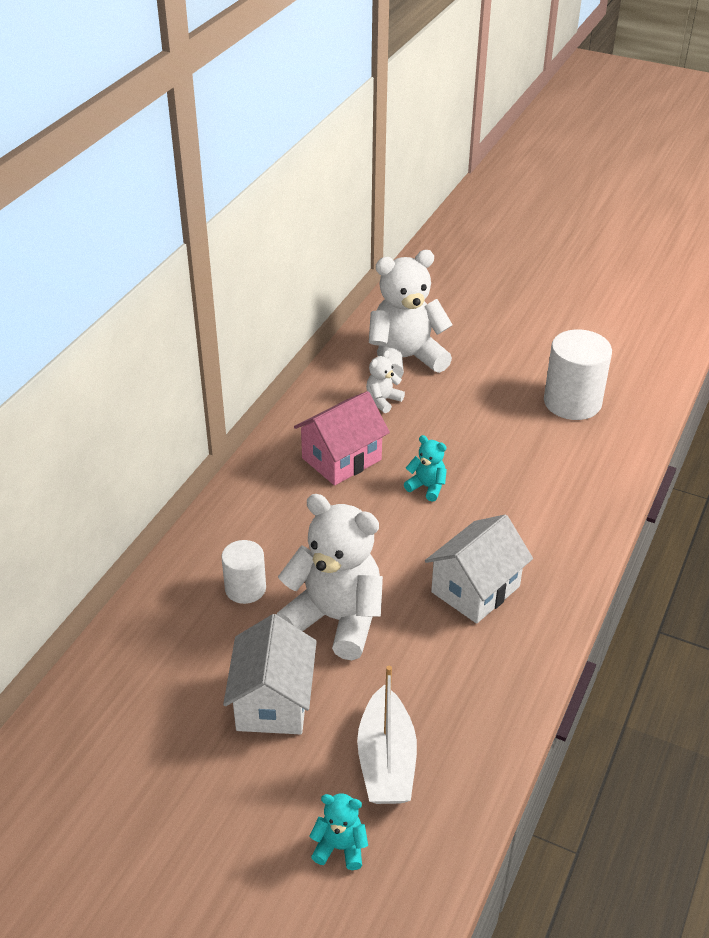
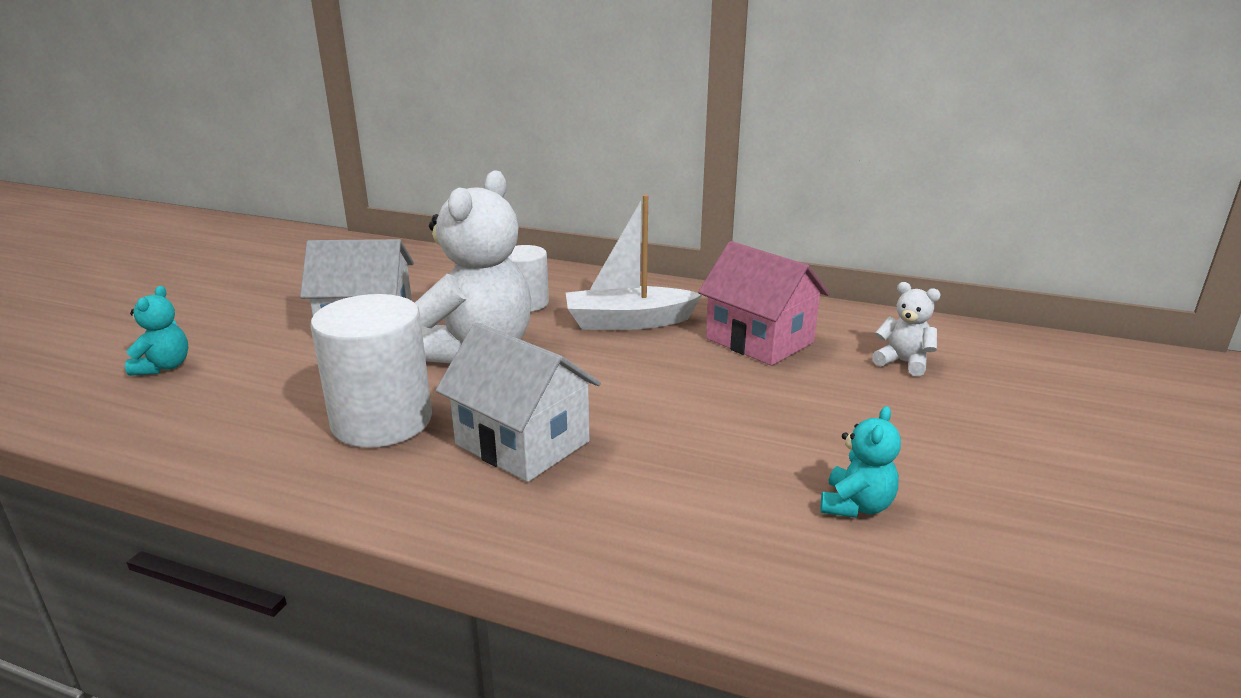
camera: 85 degrees right, 15 degrees down
white boat [357,666,417,804] -> white boat moved to [566,195,702,330]
white teddy bear [369,250,453,378] -> none
turquoise teddy bear [404,435,447,502] -> turquoise teddy bear moved to [820,406,901,518]
white cylinder [544,330,612,420] -> white cylinder moved to [311,294,432,448]

